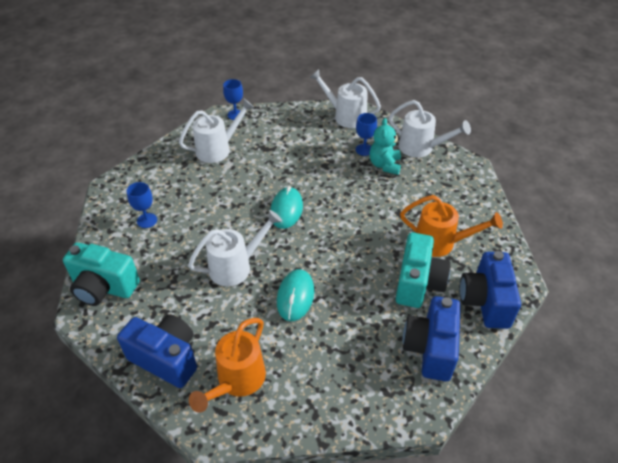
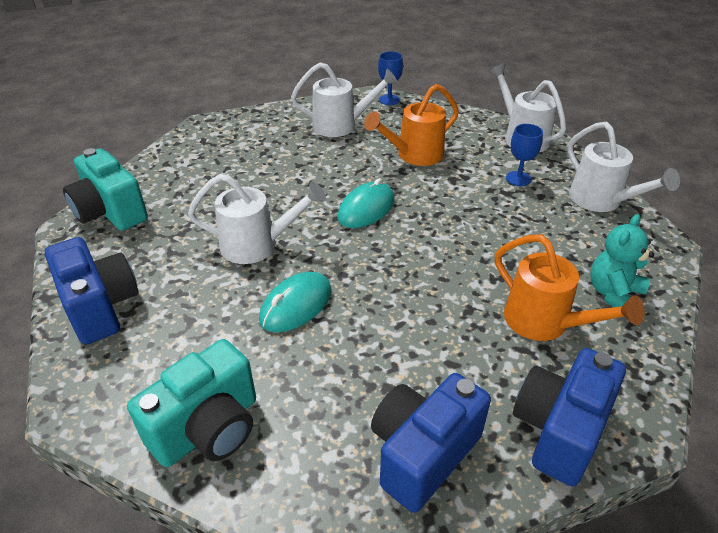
camera: 30 degrees right, 5 degrees down
blue goblet [127,182,157,228] -> none
orange watering can [189,318,266,413] -> orange watering can moved to [364,84,459,166]
turquoise teddy bear [369,118,401,175] -> turquoise teddy bear moved to [590,214,654,307]
turquoise camera [396,232,451,308] -> turquoise camera moved to [127,339,256,467]

